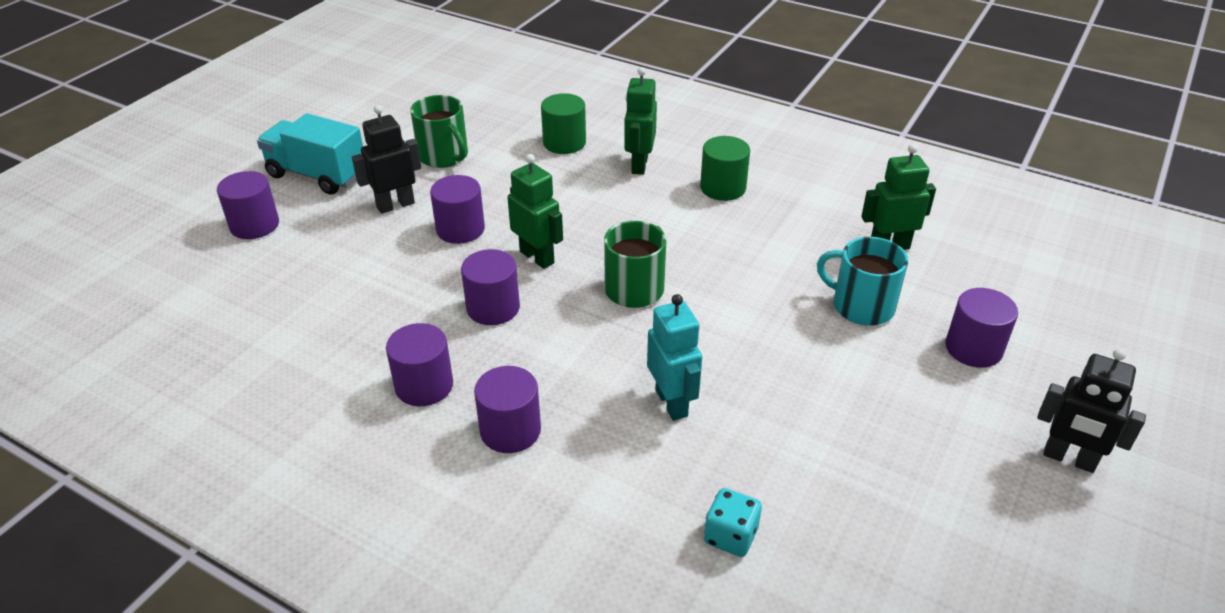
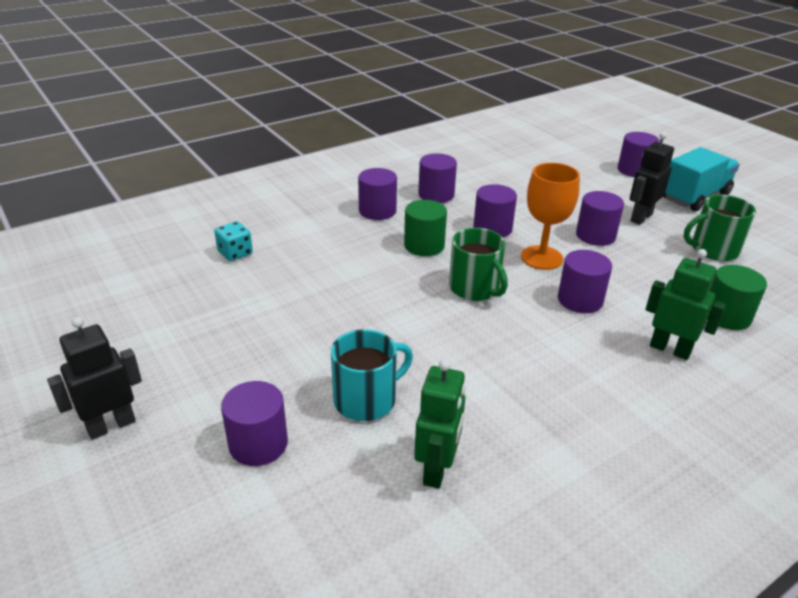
camera: 115 degrees right, 5 degrees down
black robot [352,105,421,214] -> black robot turned 135 degrees counterclockwise [630,132,674,225]
green robot [508,154,563,269] -> orange goblet [521,163,580,270]
turquoise robot [647,294,702,421] -> none
green cylinder [700,136,750,201] -> green cylinder moved to [404,200,447,256]
none -> purple cylinder [558,250,612,313]

